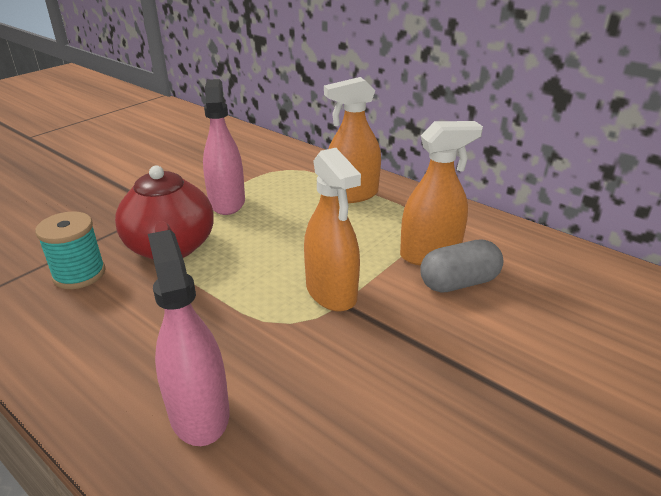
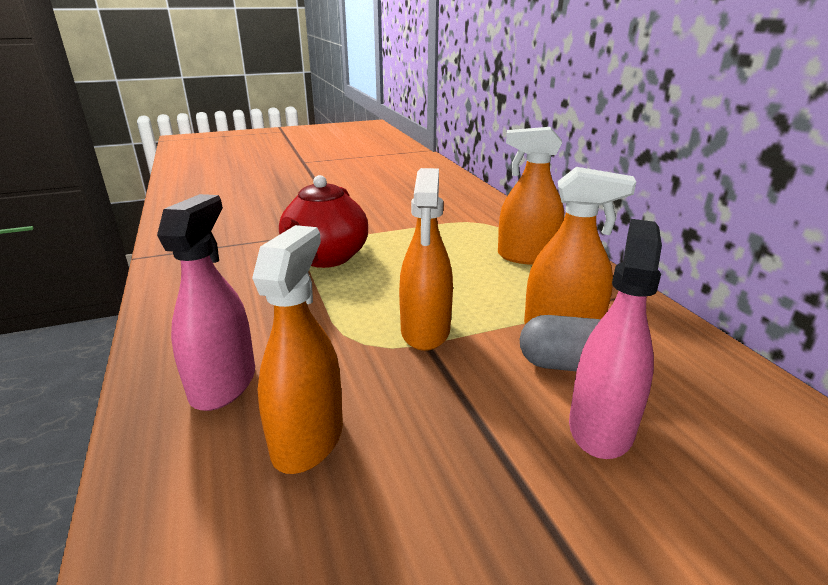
camera: 30 degrees right, 5 degrees down
turquoise spool [35,211,106,289] -> none
pink spray bottle [203,79,245,215] -> pink spray bottle moved to [569,219,662,459]
none -> orange spray bottle [252,225,343,474]

